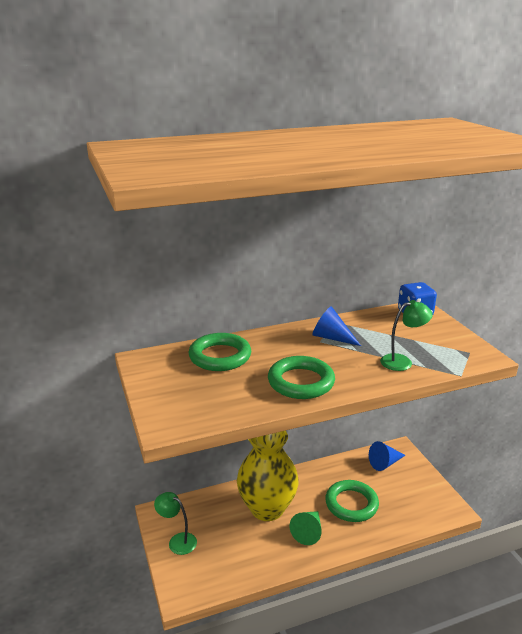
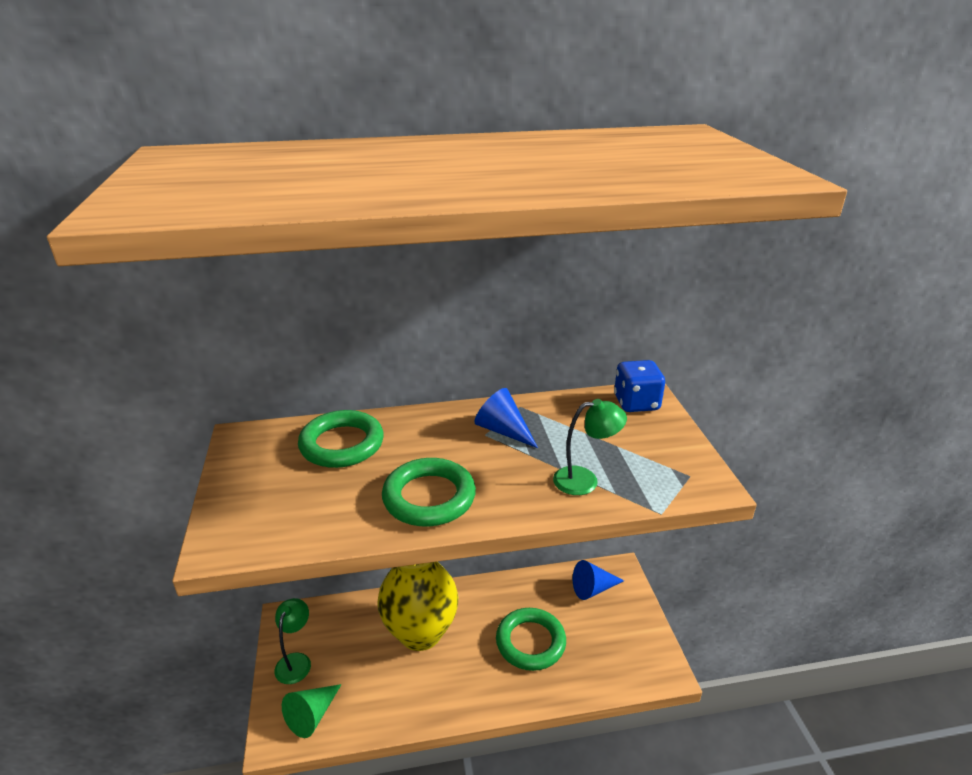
camera: 10 degrees right, 5 degrees up
green lamp [154,492,197,555] -> green lamp turned 60 degrees clockwise [274,598,311,684]
green cone [289,511,322,545] -> green cone moved to [282,684,342,738]

